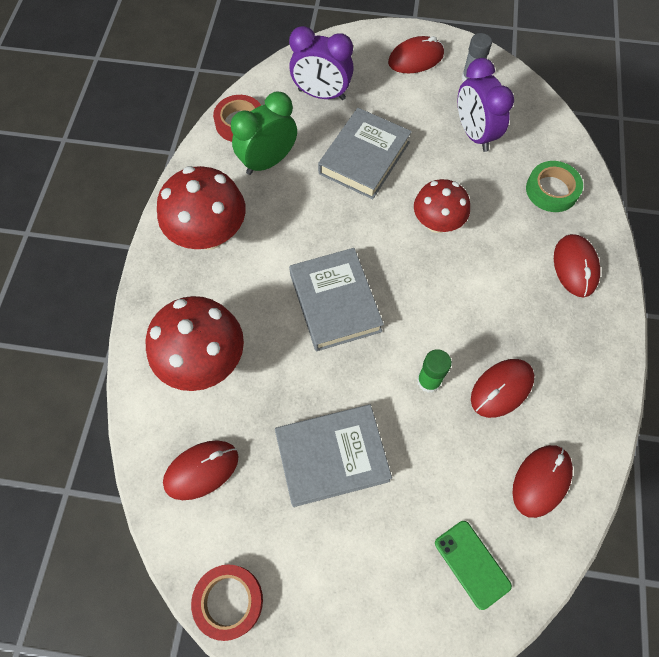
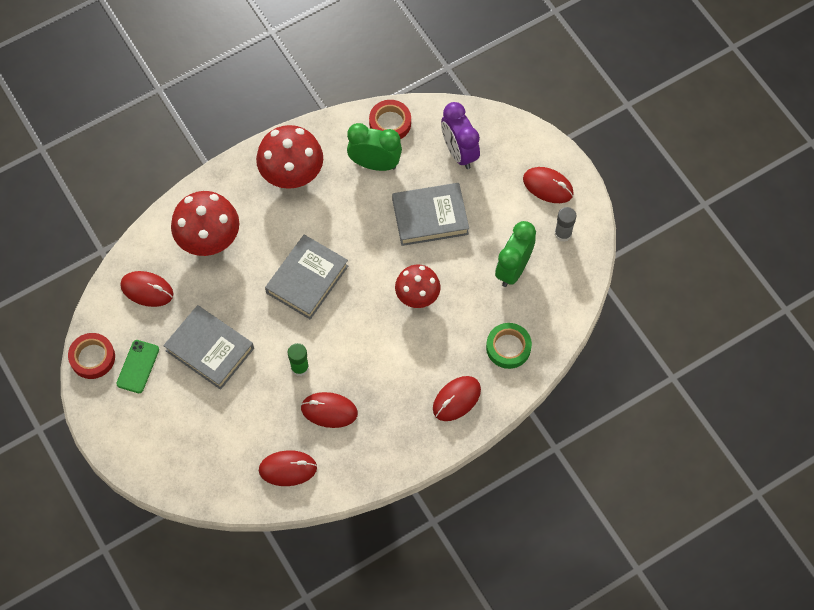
camera: 50 degrees right, 0 degrees up
green phone [435,521,512,610] -> green phone moved to [116,340,159,393]
purple clock [458,58,514,152] -> green clock [495,221,536,287]

